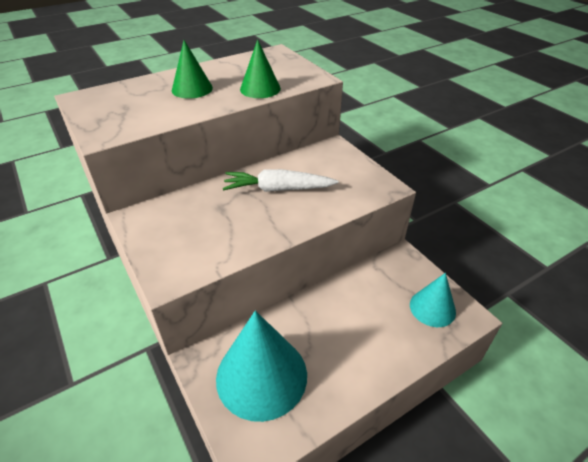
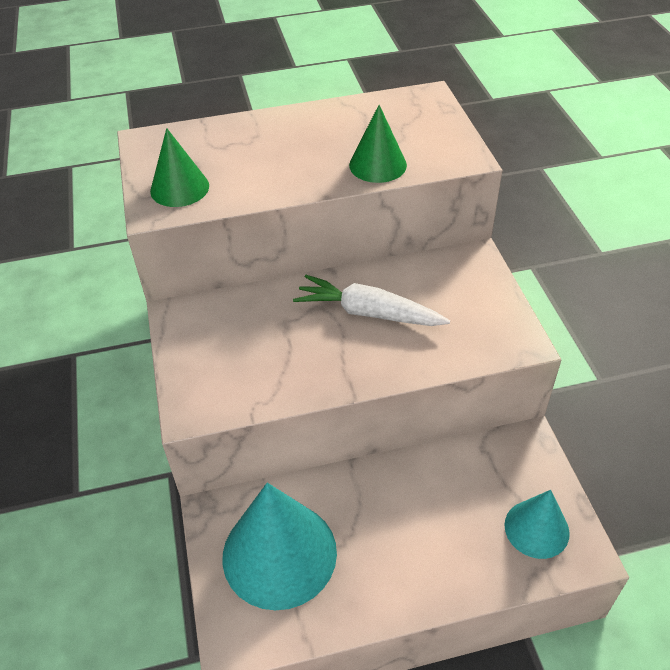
camera: 20 degrees right, 5 degrees up
green cone [172,40,213,99] -> green cone moved to [150,128,209,207]

